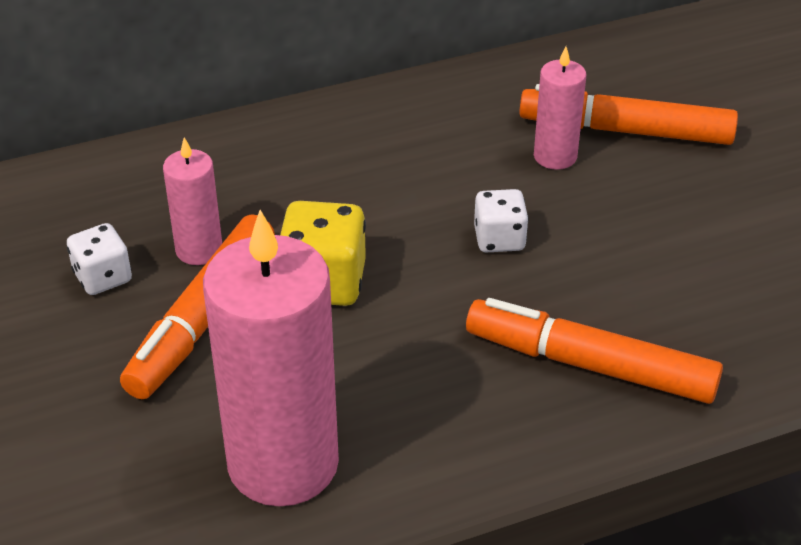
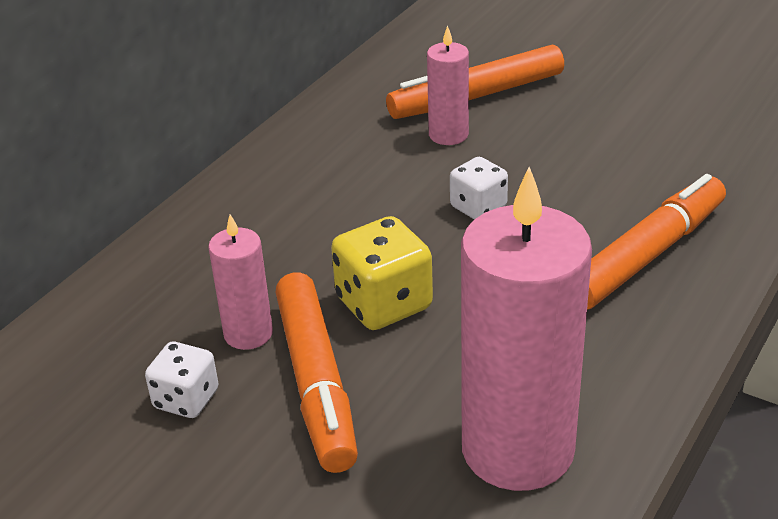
camera: 35 degrees left, 5 degrees down
orange marker [466,298,723,404] -> orange marker turned 150 degrees clockwise [587,174,726,309]

